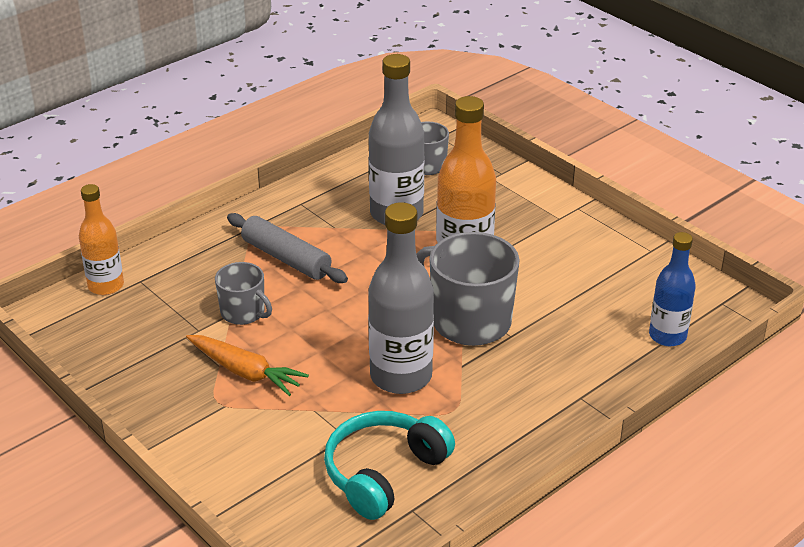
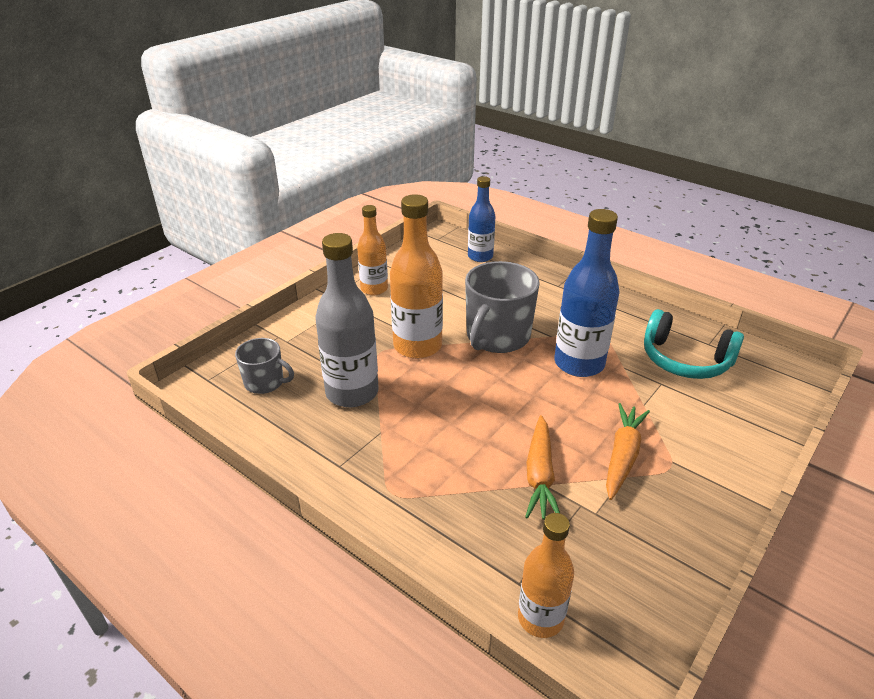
camera: 100 degrees left, 0 degrees up
grey mug [215,262,272,325] -> orange carrot [525,415,560,520]
grey rolling pin [227,213,348,283] -> none
grey bottle [368,202,434,394] -> blue bottle [555,209,620,377]
none -> orange bottle [357,205,388,295]

